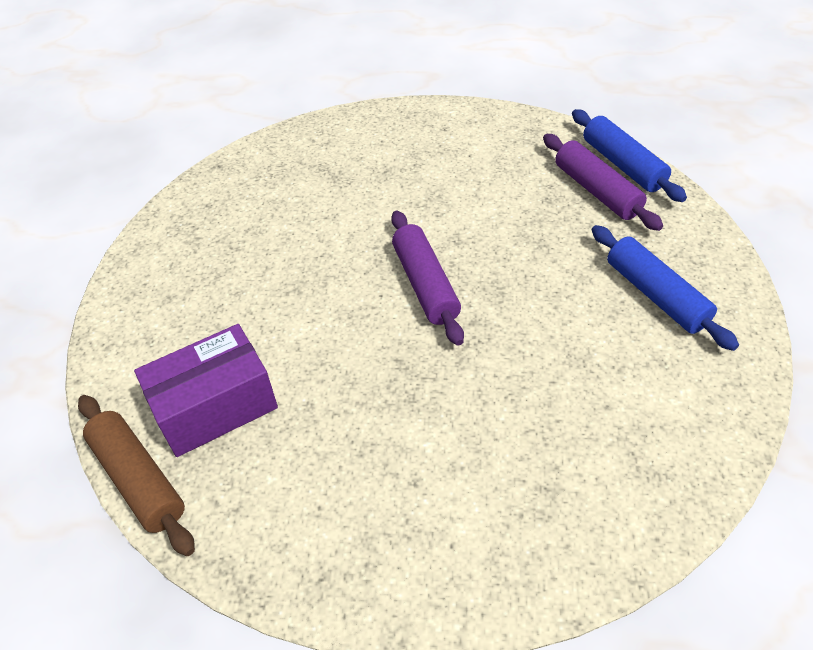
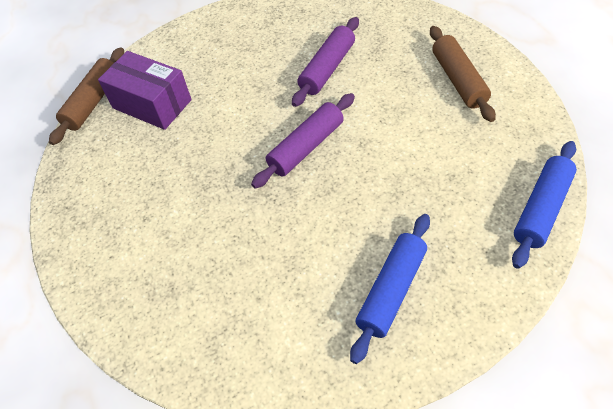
camera: 65 degrees right, 5 degrees up
purple rolling pin [543,134,663,231] -> purple rolling pin moved to [292,17,359,107]
none -> brown rolling pin [430,26,496,122]

